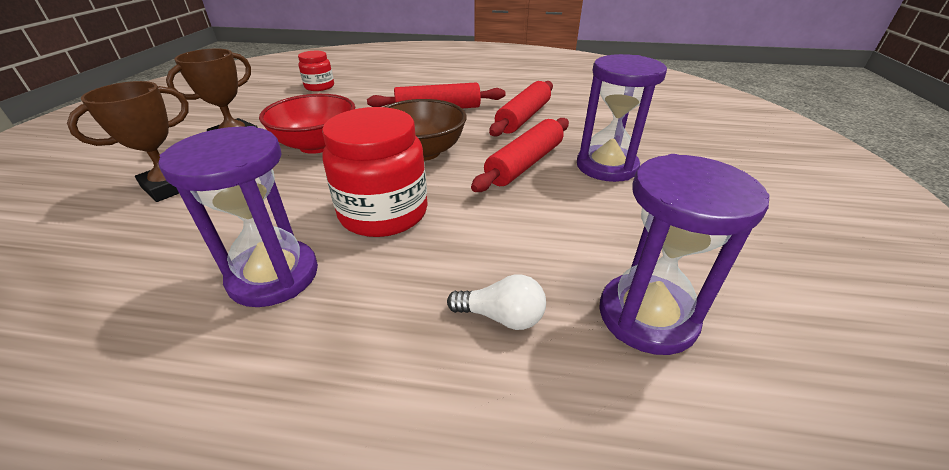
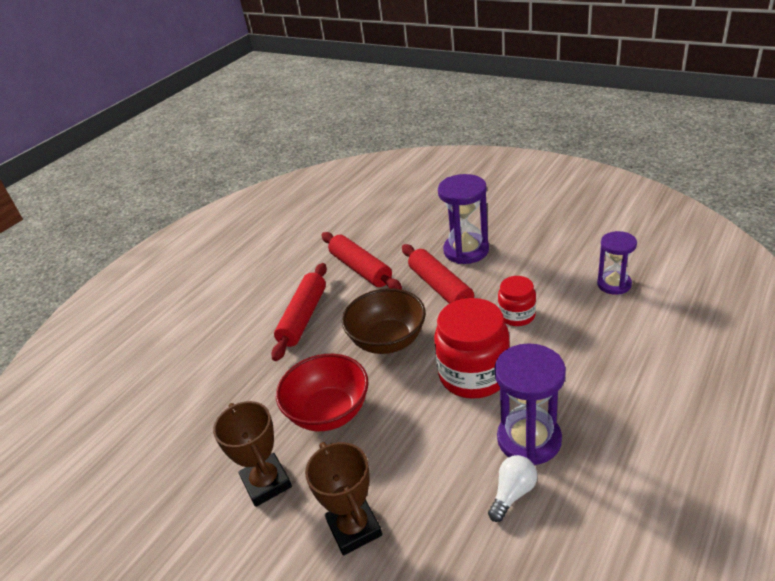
camera: 60 degrees left, 0 degrees up
red jar [298,51,334,91] -> red jar moved to [498,276,536,326]
white light bulb [447,274,546,330] -> white light bulb moved to [488,455,537,522]
purple hourglass [599,154,770,355] -> purple hourglass [597,231,637,295], size x0.65

